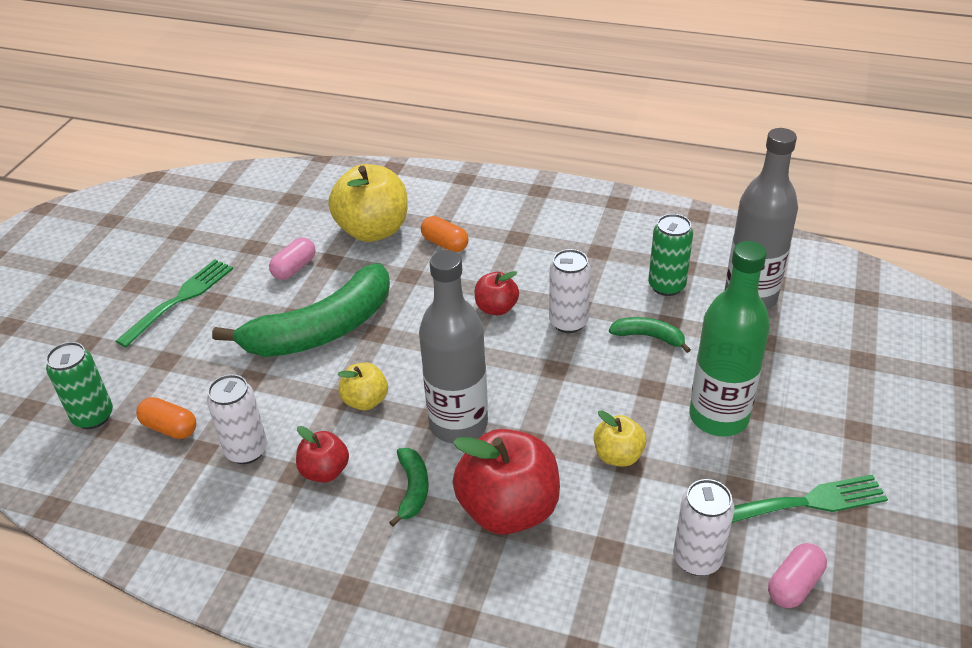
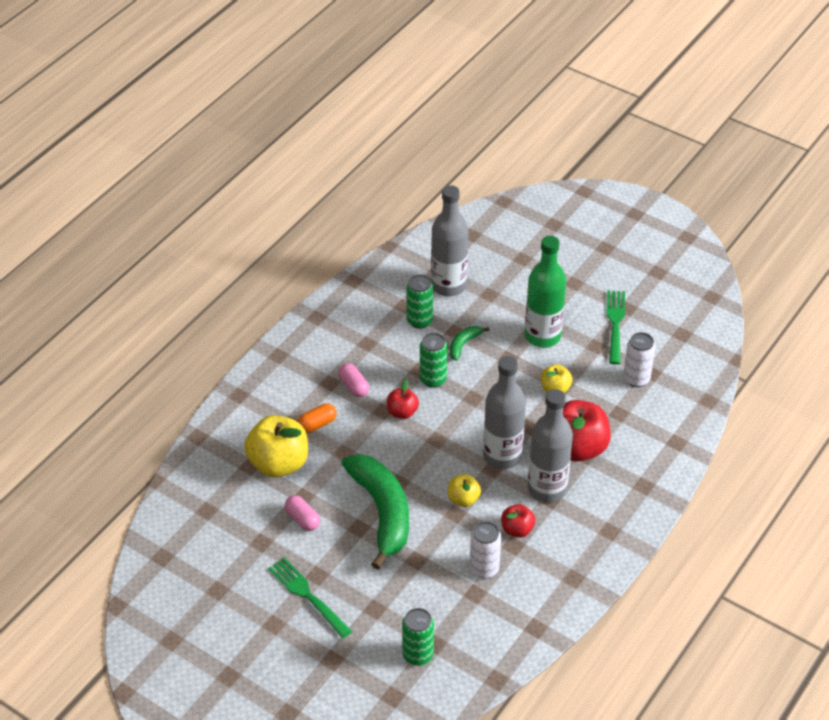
camera: 75 degrees left, 5 degrees up
orange capsule [136,397,196,439] -> none
green banana [389,448,429,526] -> grey bottle [528,389,573,503]
white can [549,249,591,333] -> green can [420,333,448,388]
pink capsule [768,543,827,608] -> pink capsule moved to [339,363,369,397]

